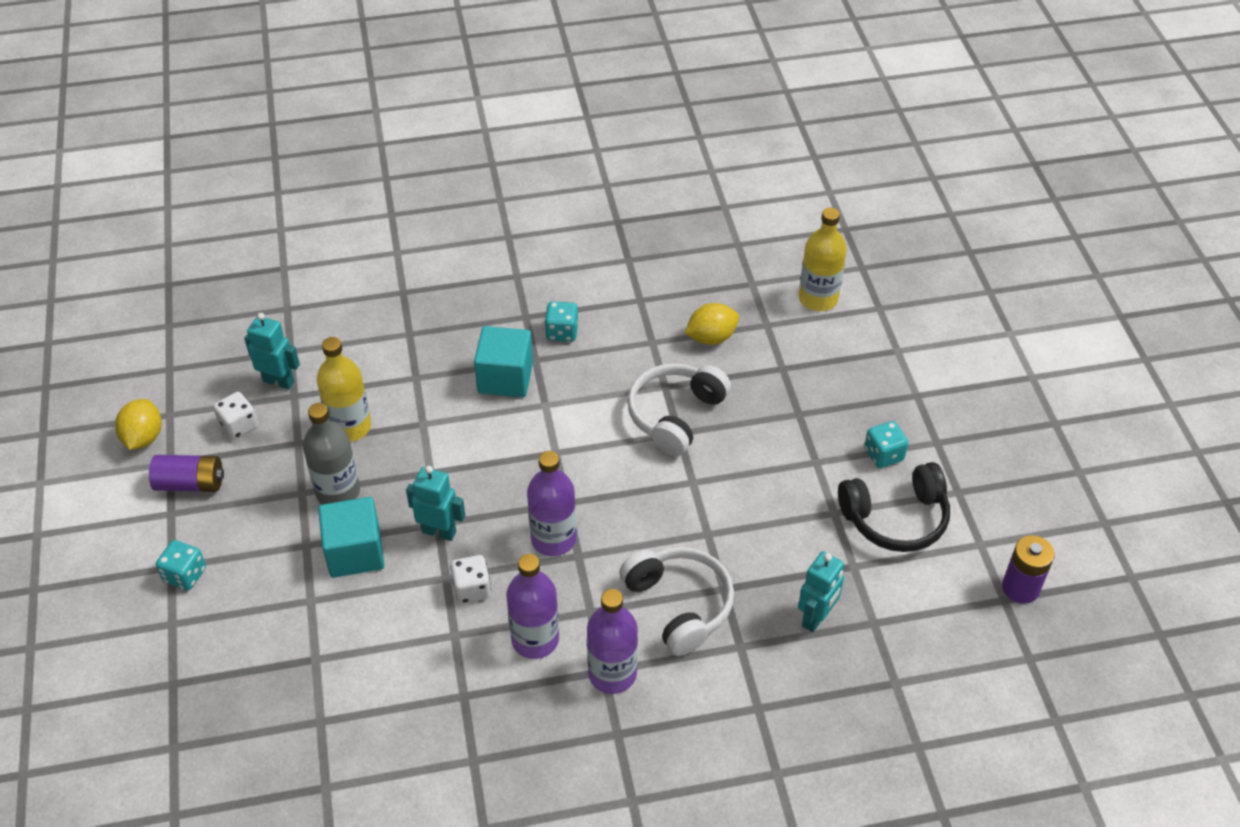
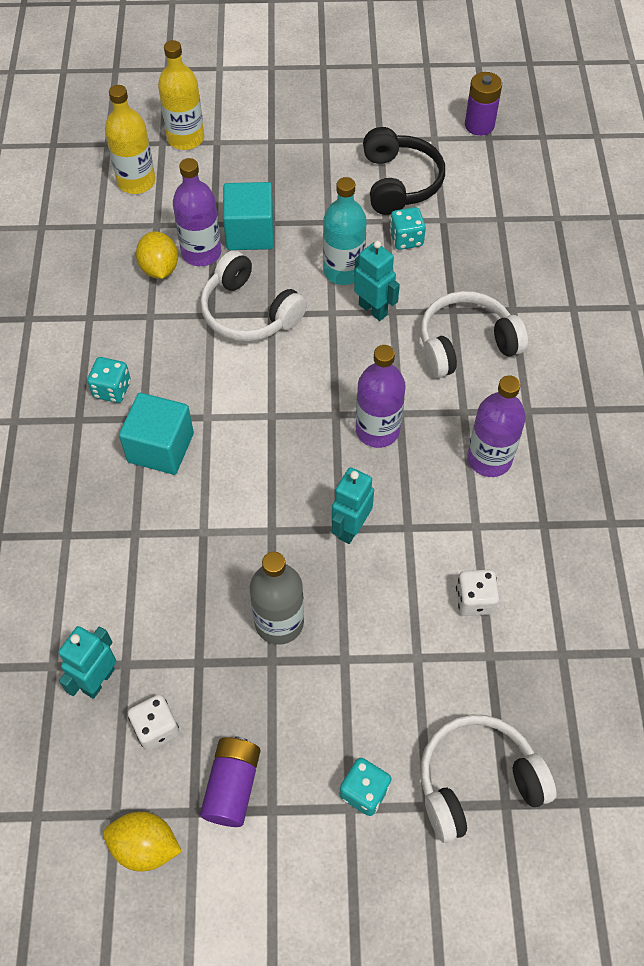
camera: 80 degrees left, 10 degrees up
yellow bottle [317,337,371,442] -> yellow bottle moved to [158,40,204,150]
turquoise cube [318,497,384,578] -> turquoise cube moved to [223,182,274,250]
white dice [450,555,491,604] -> white dice moved to [456,569,499,616]
purple bottle [587,589,638,694] -> purple bottle moved to [173,158,221,266]
turquoise robot [798,551,844,632] -> turquoise robot moved to [354,241,400,321]
turquoise dice [864,421,908,468] -> turquoise dice moved to [390,207,426,250]
none -> turquoise bottle [323,177,367,285]
none -> white headphones [420,714,556,843]

